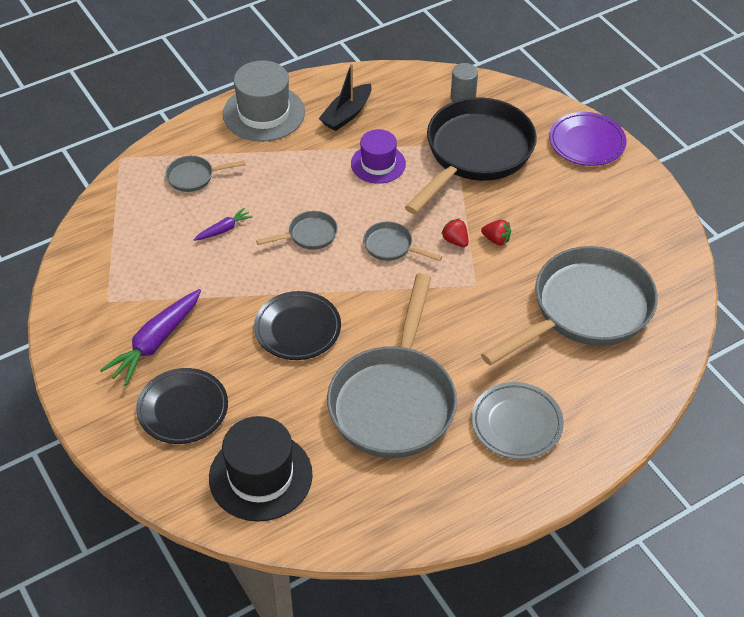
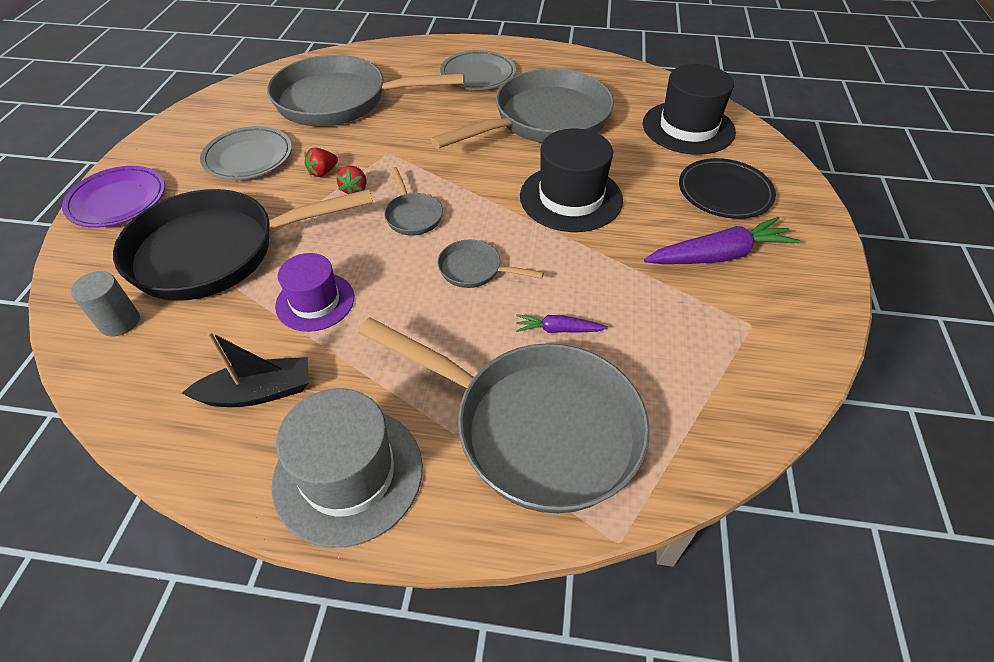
camera: 140 degrees left, 0 degrees up
grey pan [166,156,246,192] -> grey pan [358,317,650,513], size x2.38
black plate [254,291,341,360] -> black hat [520,129,623,232]
red strawberry [481,220,511,245] -> red strawberry turned 105 degrees counterclockwise [304,148,338,177]
none -> grey plate [200,126,292,180]

